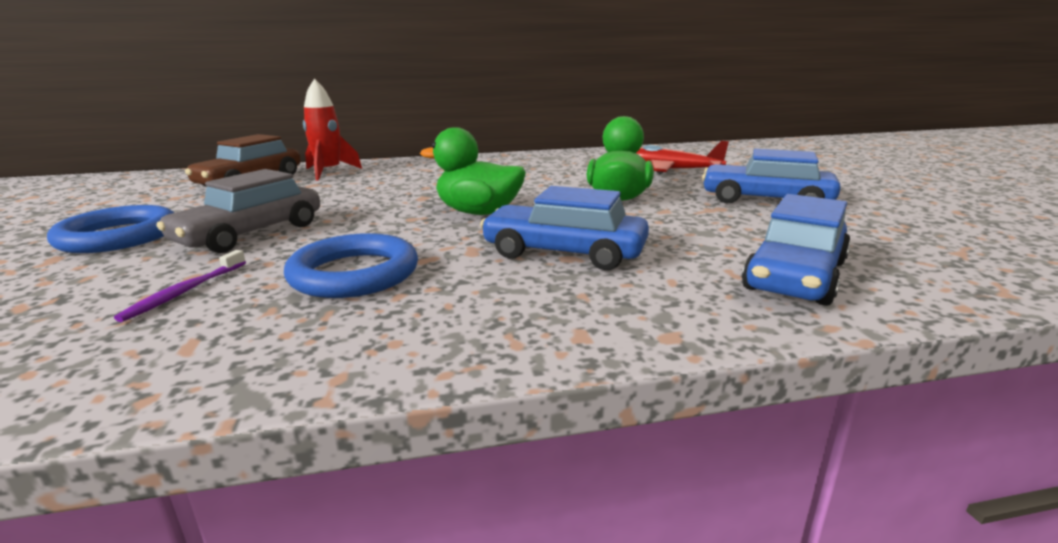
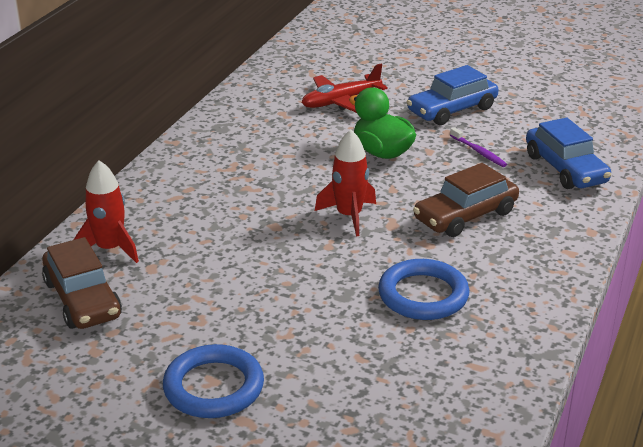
camera: 55 degrees left, 10 degrees up
purple toothbrush [114,250,246,322] -> purple toothbrush moved to [450,127,507,167]
grey car [156,169,320,253] -> none
green duck [420,127,526,215] -> red rocket [315,129,376,236]
blue car [480,186,649,270] -> brown car [413,163,519,237]

